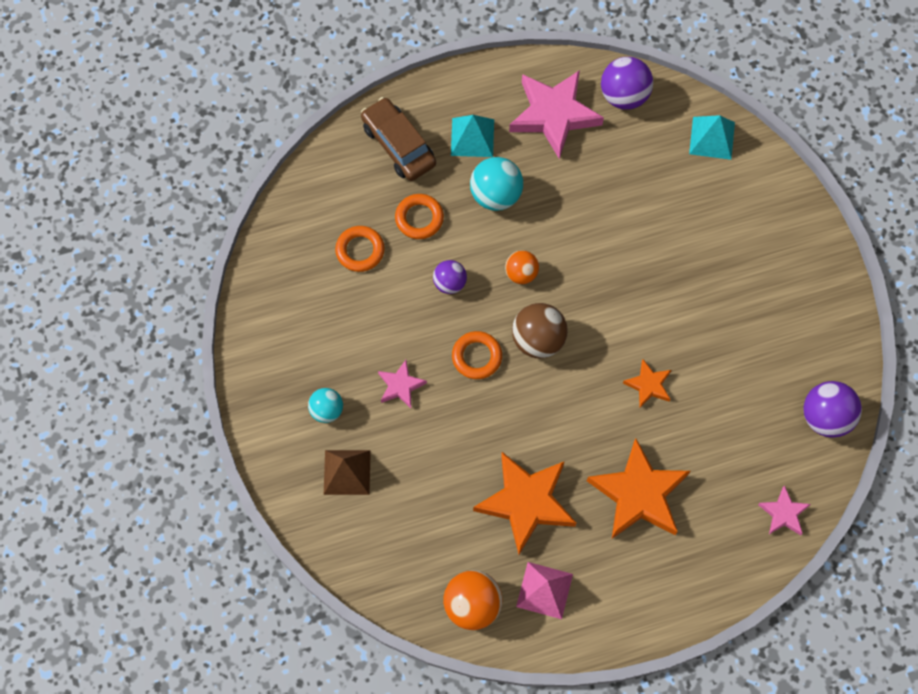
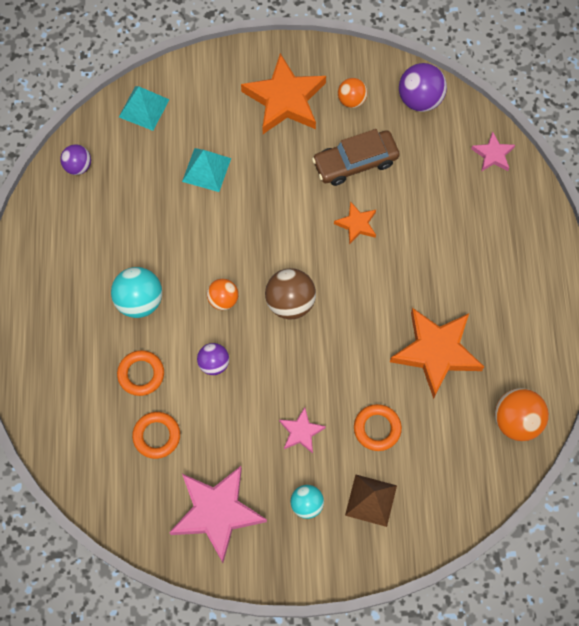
camera: 75 degrees left, 0 degrees up
brown car [361,97,436,181] -> brown car moved to [312,129,400,186]
turquoise pyramid [451,115,494,157] -> turquoise pyramid moved to [182,148,231,192]
orange ring [452,331,502,379] -> orange ring moved to [354,404,402,451]
pink star [509,70,604,159] -> pink star moved to [169,466,267,563]
pink pyramid [516,562,573,619] -> none
orange star [587,438,690,538] -> orange star moved to [241,53,326,134]
purple ball [601,57,653,110] -> purple ball [60,144,91,175], size x0.63
none -> orange ball [338,78,367,108]

